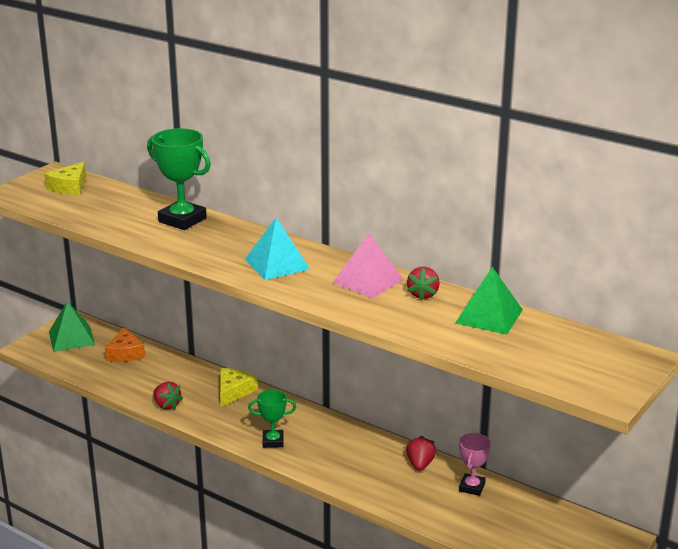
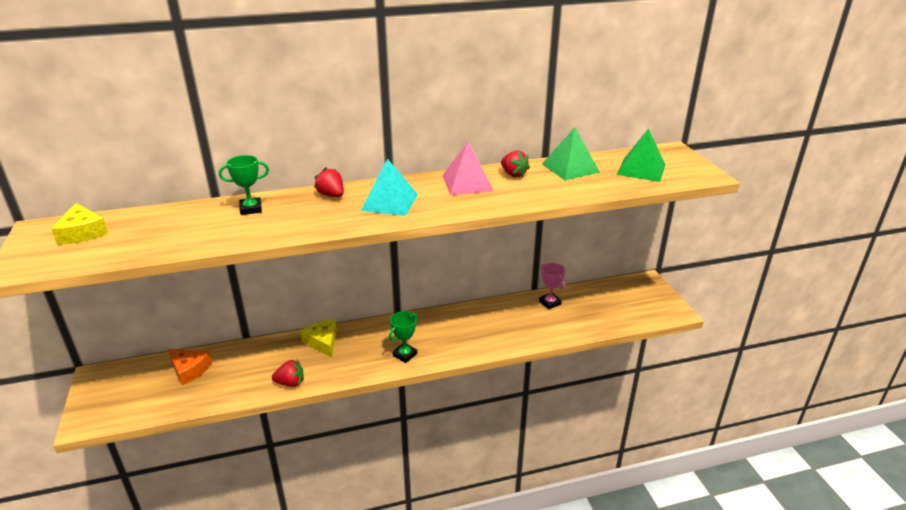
camera: 50 degrees left, 5 degrees up
green pyramid [49,301,95,352] -> green pyramid moved to [617,128,666,182]
green trophy [147,128,211,230] -> green trophy [219,155,269,215], size x0.59
red strawberry [406,436,436,471] -> red strawberry moved to [314,167,344,197]

